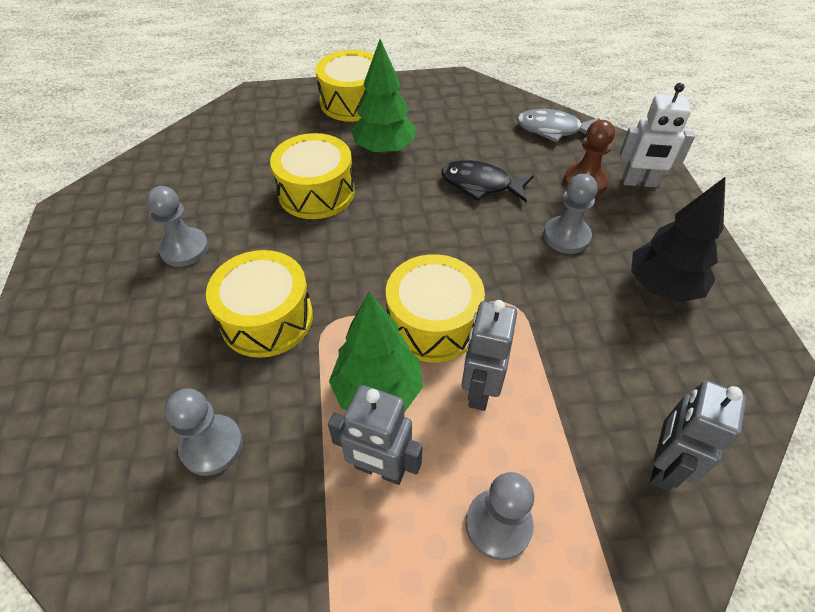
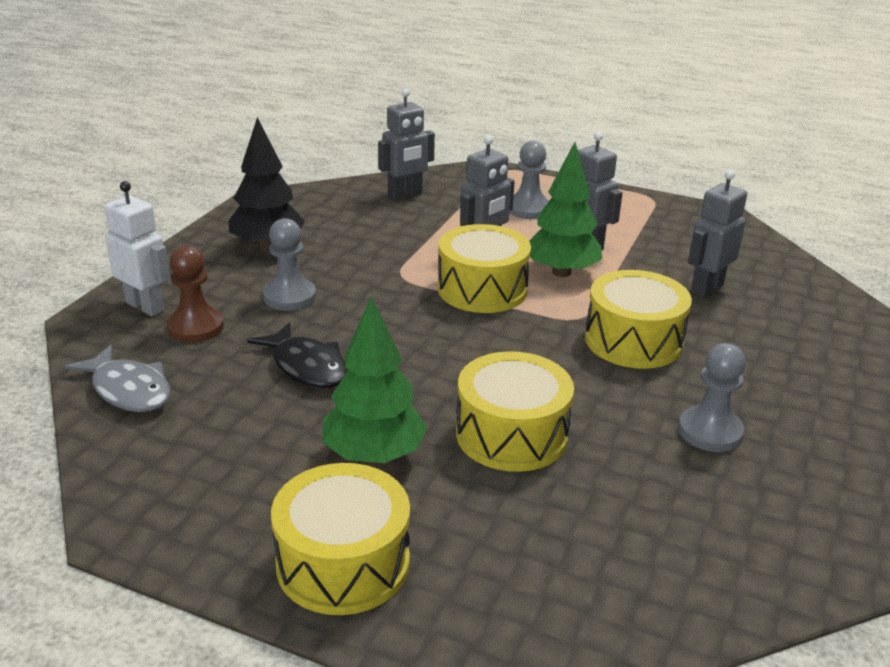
camera: 150 degrees left, 20 degrees down
grey pawn [165,388,243,476] -> grey robot [688,170,747,298]

